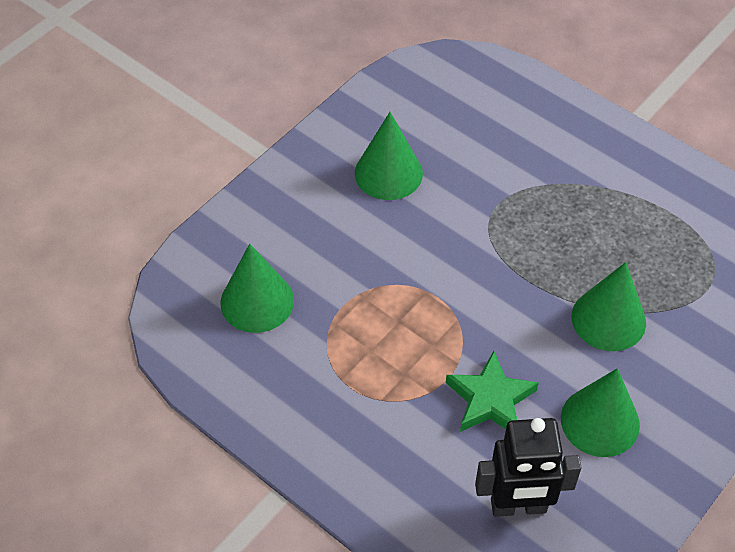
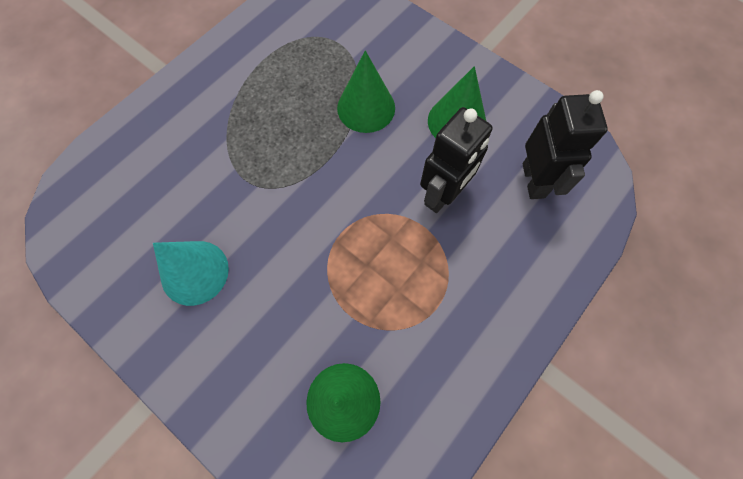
camera: 90 degrees left, 15 degrees up
green cone [355,112,423,200] -> turquoise cone [153,241,229,306]
green star [446,351,539,432] -> black robot [420,107,493,213]

